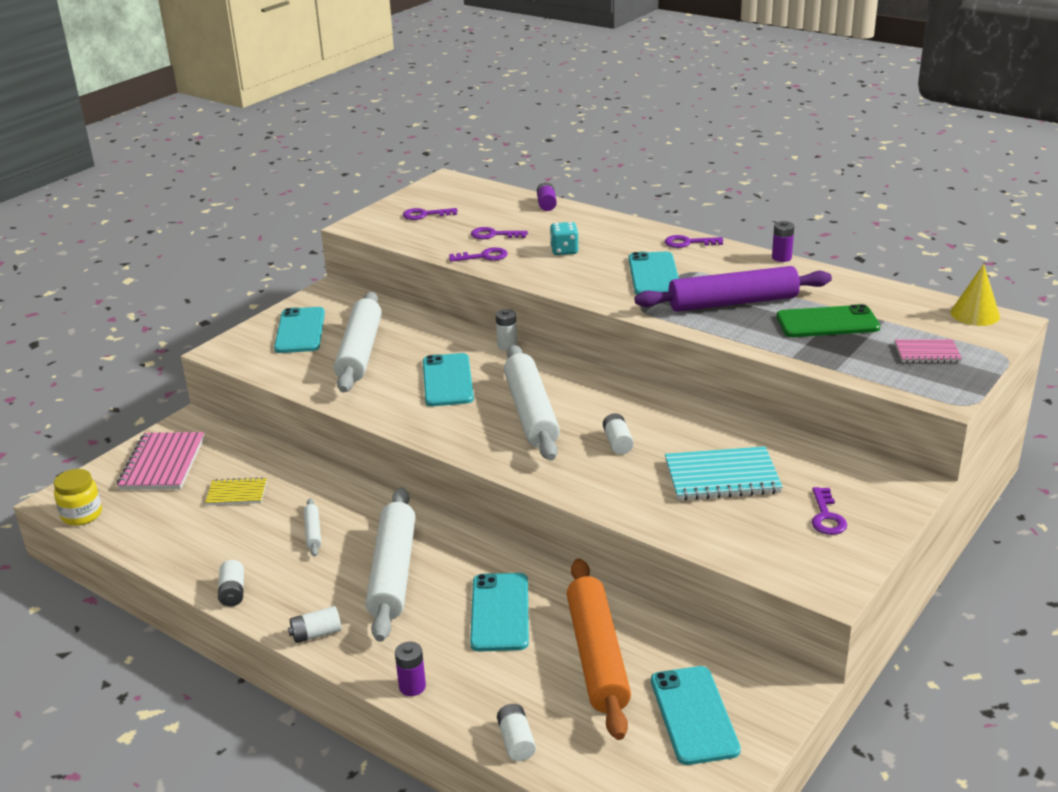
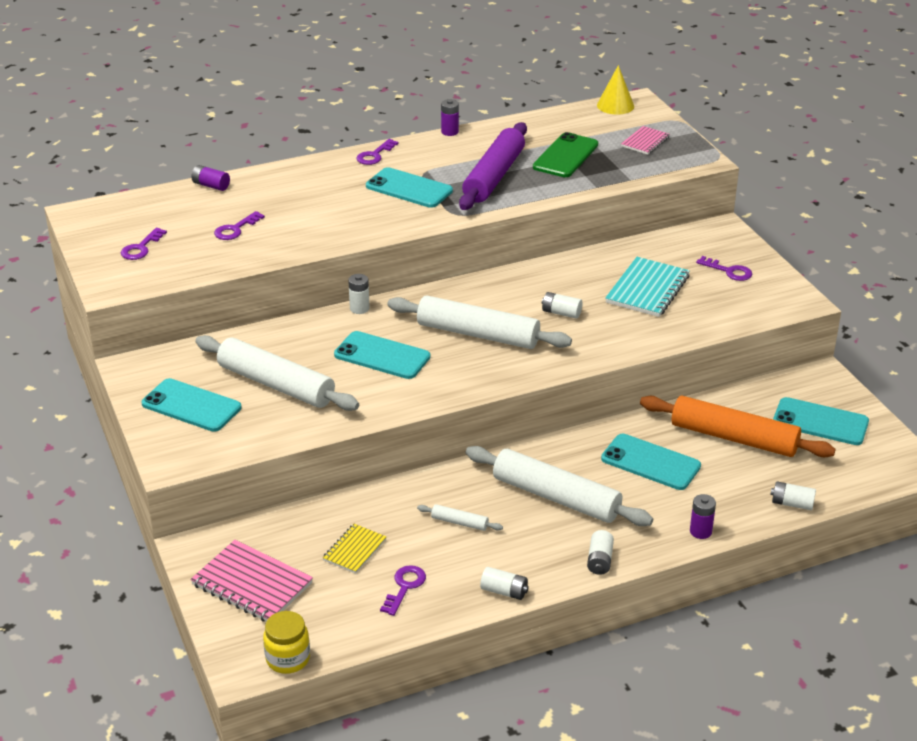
camera: 60 degrees left, 5 degrees up
purple key [449,247,508,262] -> purple key moved to [380,565,426,616]
turquoise dice [550,222,579,255] -> none

